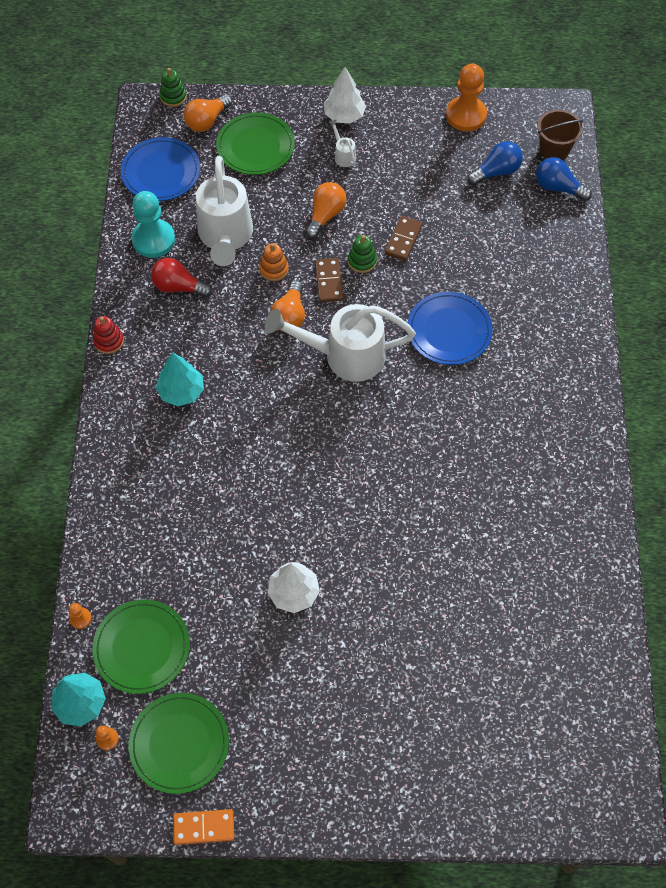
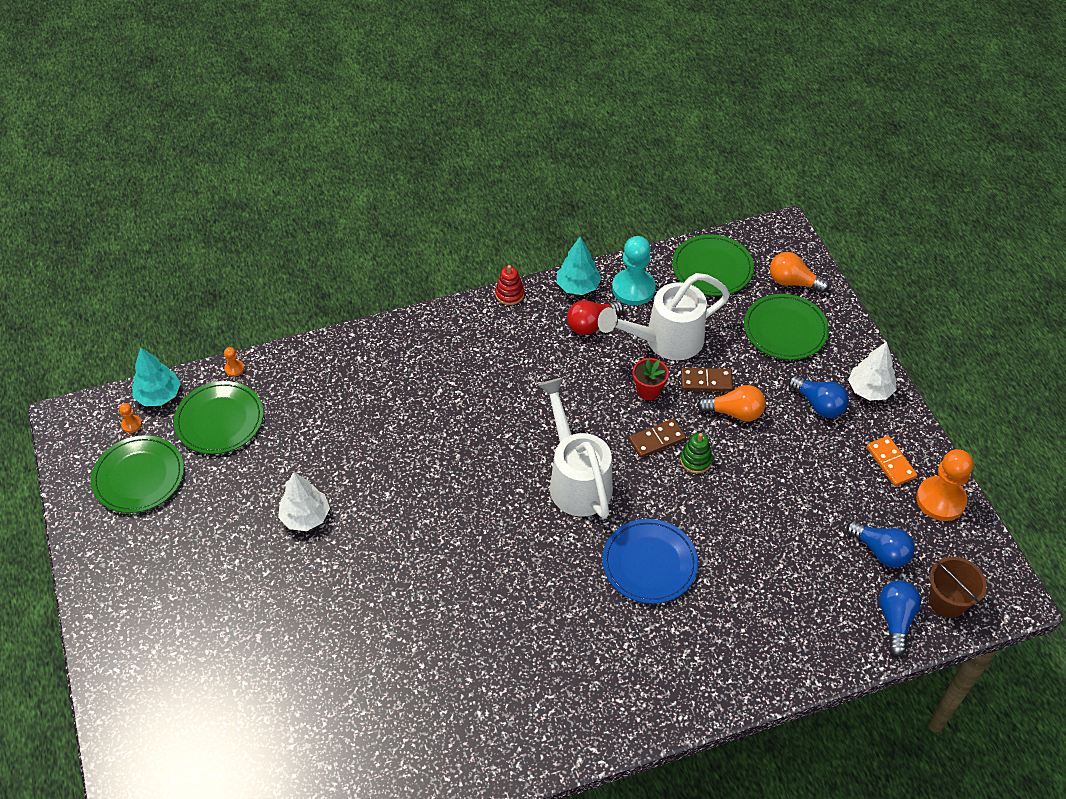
camera: 70 degrees right, 10 degrees down
blue plate [121,137,200,201] -> green plate [672,235,754,296]
red light bulb [151,258,213,298] -> red light bulb turned 120 degrees counterclockwise [567,300,623,335]
turquoise tree [156,352,204,406] -> turquoise tree moved to [557,237,602,295]
green stacking toy [159,68,187,107] -> none
orange domino [173,809,234,845] -> orange domino moved to [867,436,917,486]
orange stacking toy [259,243,289,281] -> red flower pot [633,358,669,400]
orange light bulb [270,280,305,332] -> none
white watering can [328,119,356,167] -> blue light bulb [789,375,849,418]
brown domino [385,216,423,261] -> brown domino moved to [681,368,733,392]

